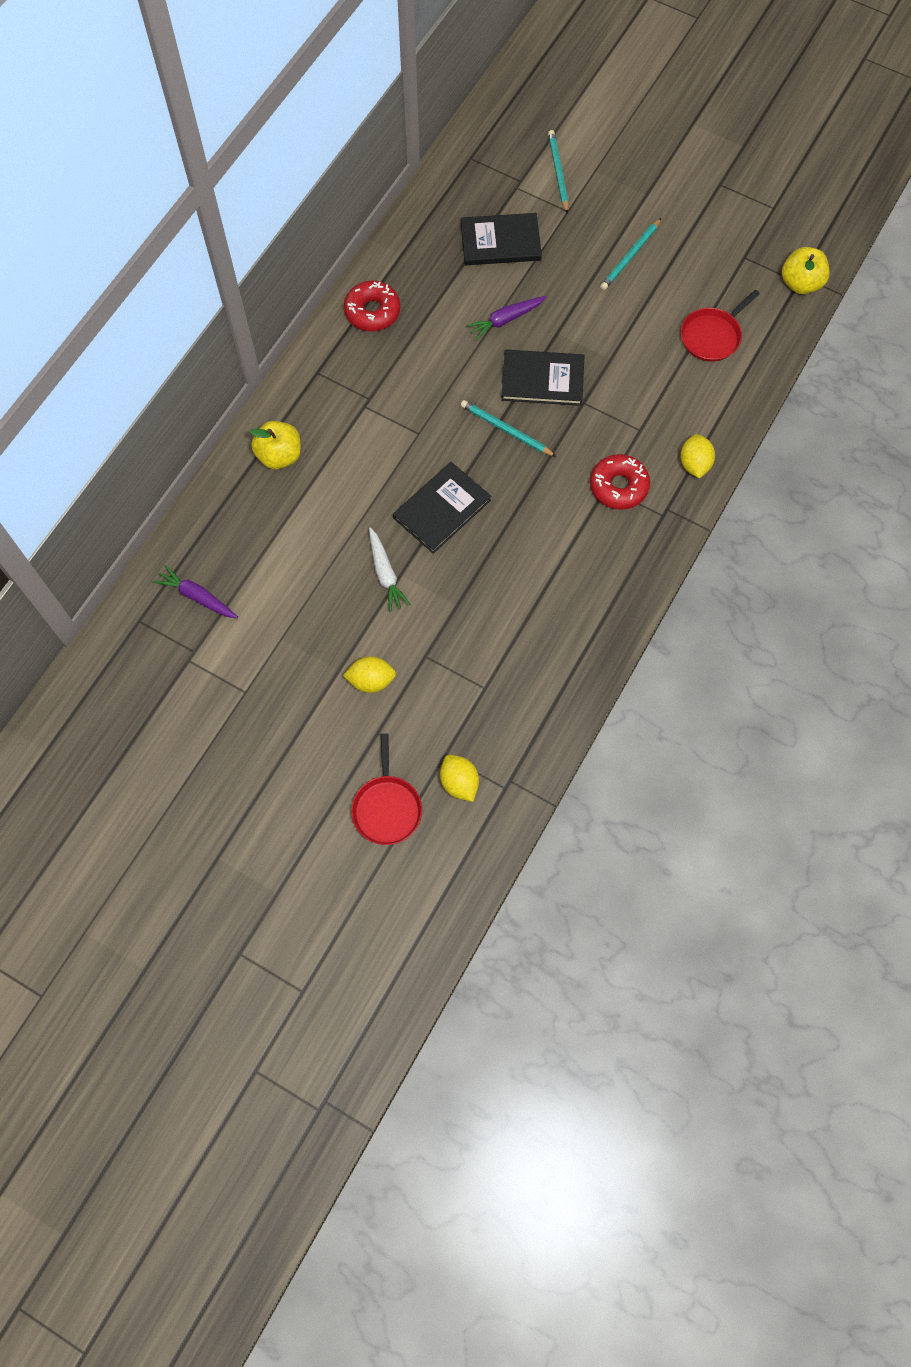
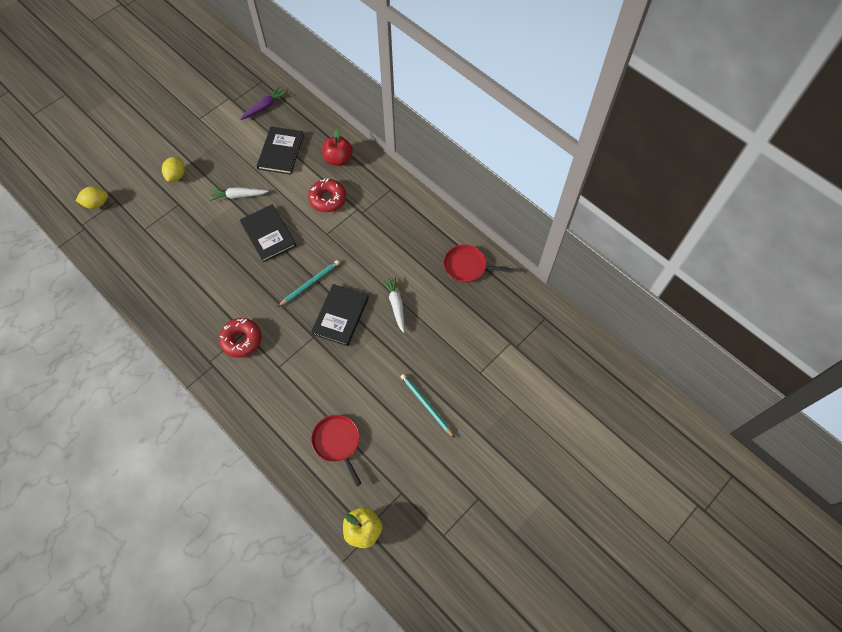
camera: 105 degrees right, 5 degrees down
yellow apple [250,421,301,469] -> red apple [322,128,353,166]
red donut [344,281,400,331] -> red donut moved to [308,178,346,212]
red pan [351,733,422,845] -> red pan moved to [444,245,513,283]
black book [461,213,542,265] -> black book moved to [257,127,304,175]
purple carrot [466,296,546,340] -> white carrot [382,276,405,333]
turquoise pencil [548,130,569,214] -> none
yellow lemon [680,434,715,478] -> none

